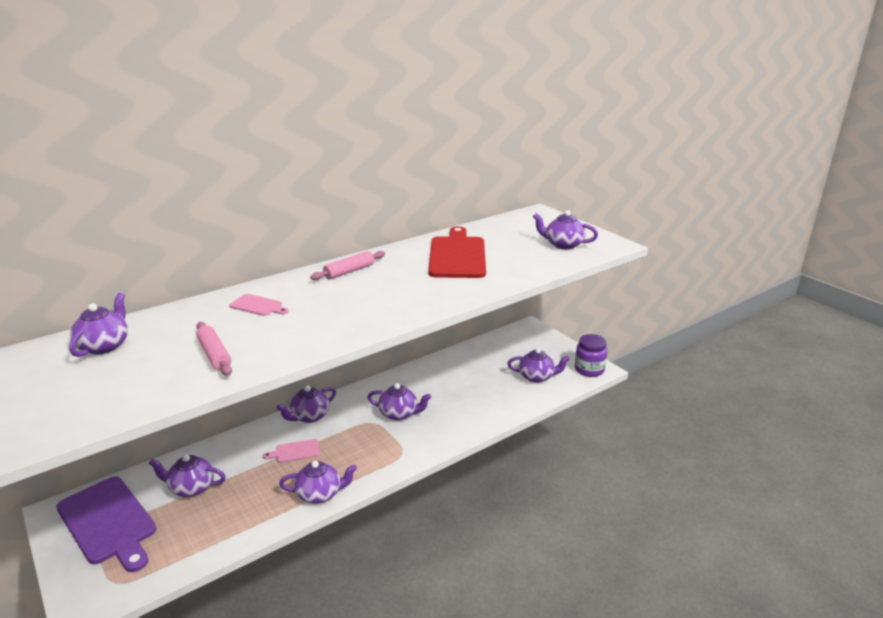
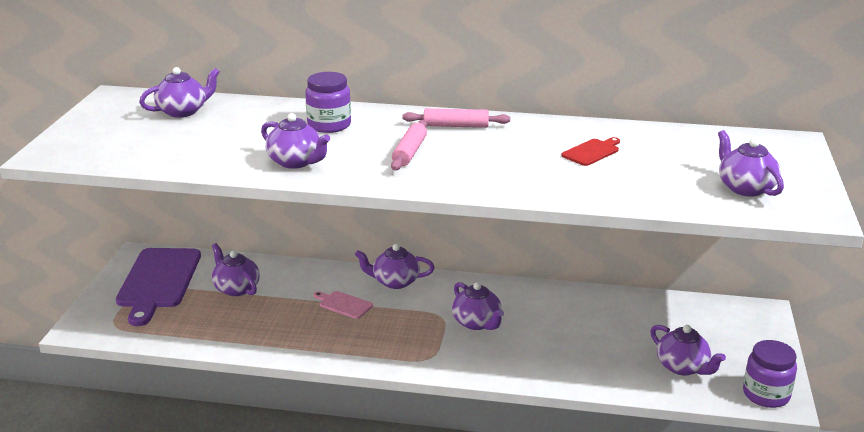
camera: 45 degrees right, 0 degrees up
pink rolling pin [196,322,232,376] -> pink rolling pin moved to [391,120,427,171]
pink cutting board [229,294,288,316] -> purple jar [305,72,351,133]
purple teapot [279,461,357,504] -> purple teapot moved to [261,113,330,169]
red cutting board [428,227,486,278] -> red cutting board [561,137,620,166], size x0.45

